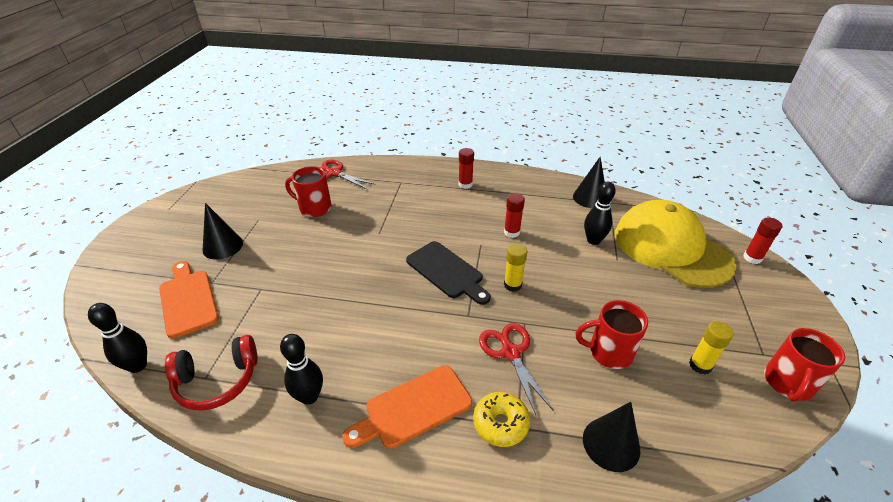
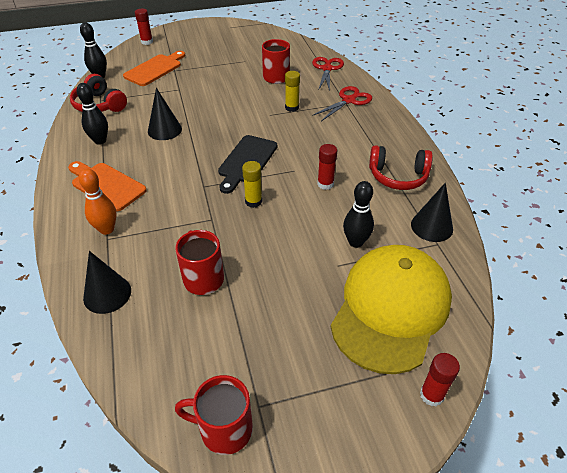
camera: 65 degrees right, 5 degrees up
black cone [203,203,243,260] -> black cone moved to [148,88,182,140]
red glue stick [458,148,474,189] -> red glue stick moved to [135,9,153,45]
yellow donut [473,392,530,447] -> orange bowling pin [79,168,117,235]
red scissors [479,323,554,416] -> red scissors moved to [312,86,372,121]
yellow glue stick [689,321,734,375] -> yellow glue stick moved to [285,71,300,112]
none -> red headphones [369,145,433,190]

